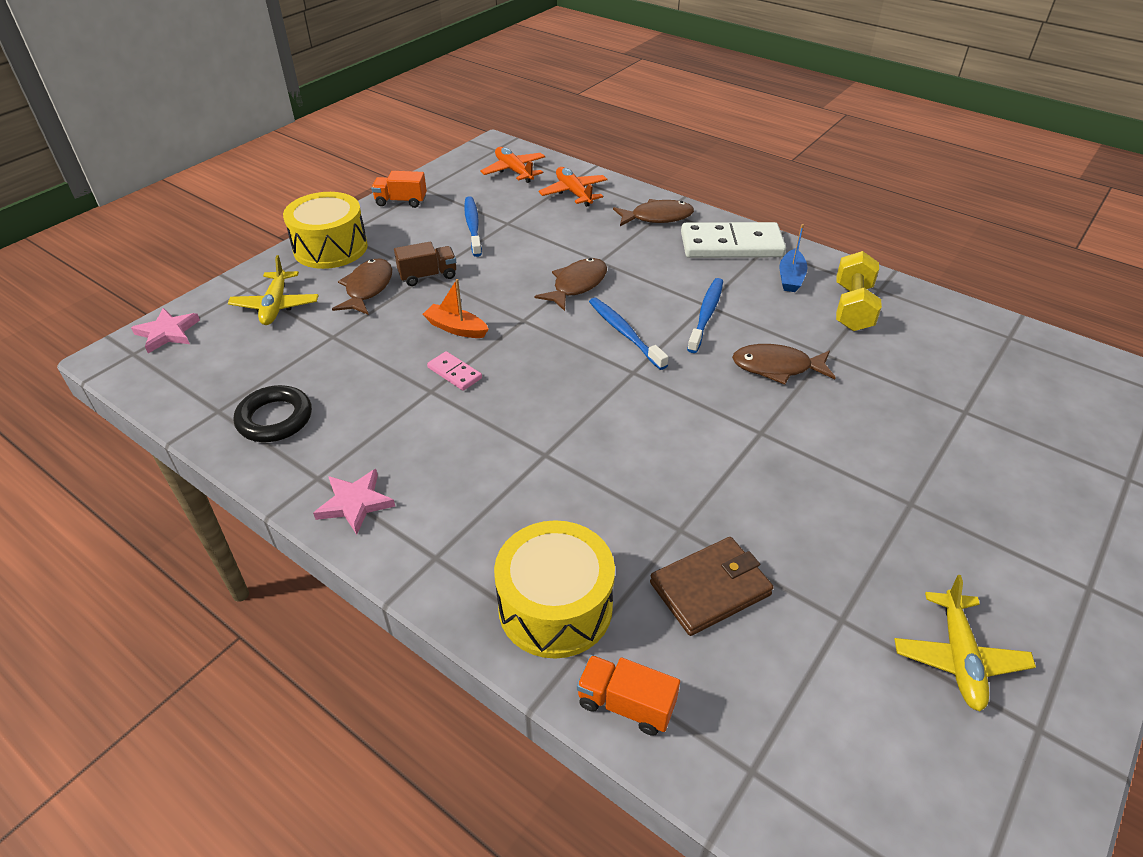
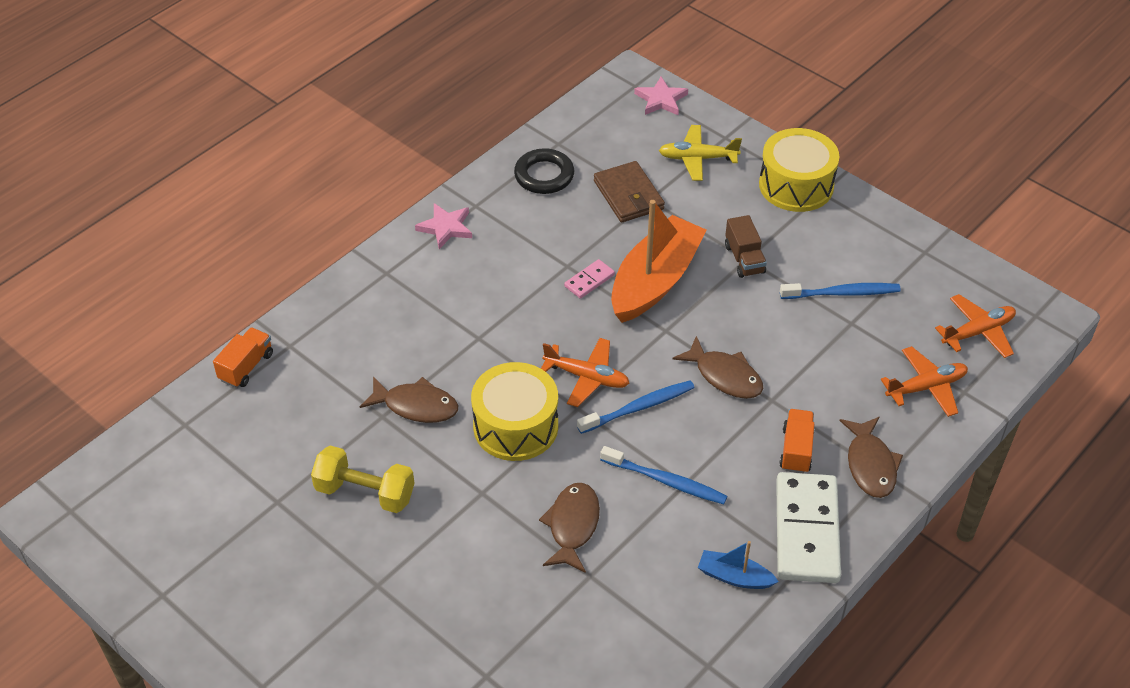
camera: 95 degrees right, 5 degrees up
brown fish [332,258,392,315] -> brown fish moved to [360,377,458,423]
orange truck [371,171,427,208] -> orange truck moved to [779,409,815,473]
orange boat [423,279,489,338] -> orange boat [611,200,707,323], size x2.13
yellow drum [494,520,615,659] -> yellow drum moved to [471,362,558,461]
brown wallet [650,537,774,636] -> brown wallet moved to [594,161,665,222]
yellow dumbbell [836,251,882,331] -> yellow dumbbell moved to [311,445,415,513]
yellow plane [894,575,1036,711] -> none
none -> orange plane [541,338,629,407]

